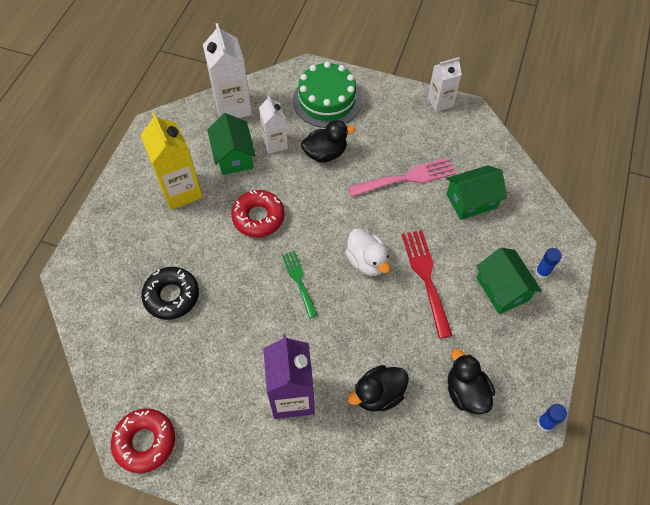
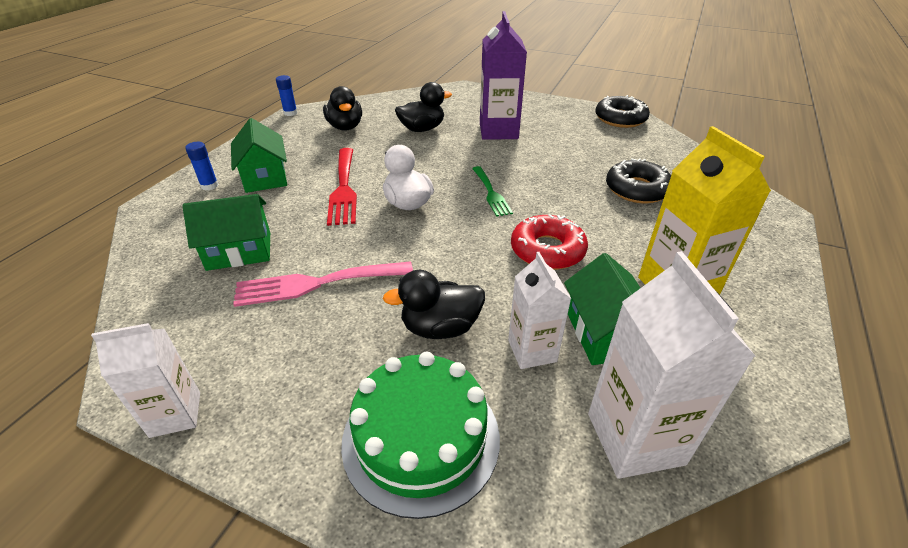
camera: 175 degrees left, 20 degrees down
red donut [111,408,175,473] -> black donut [595,95,650,128]

